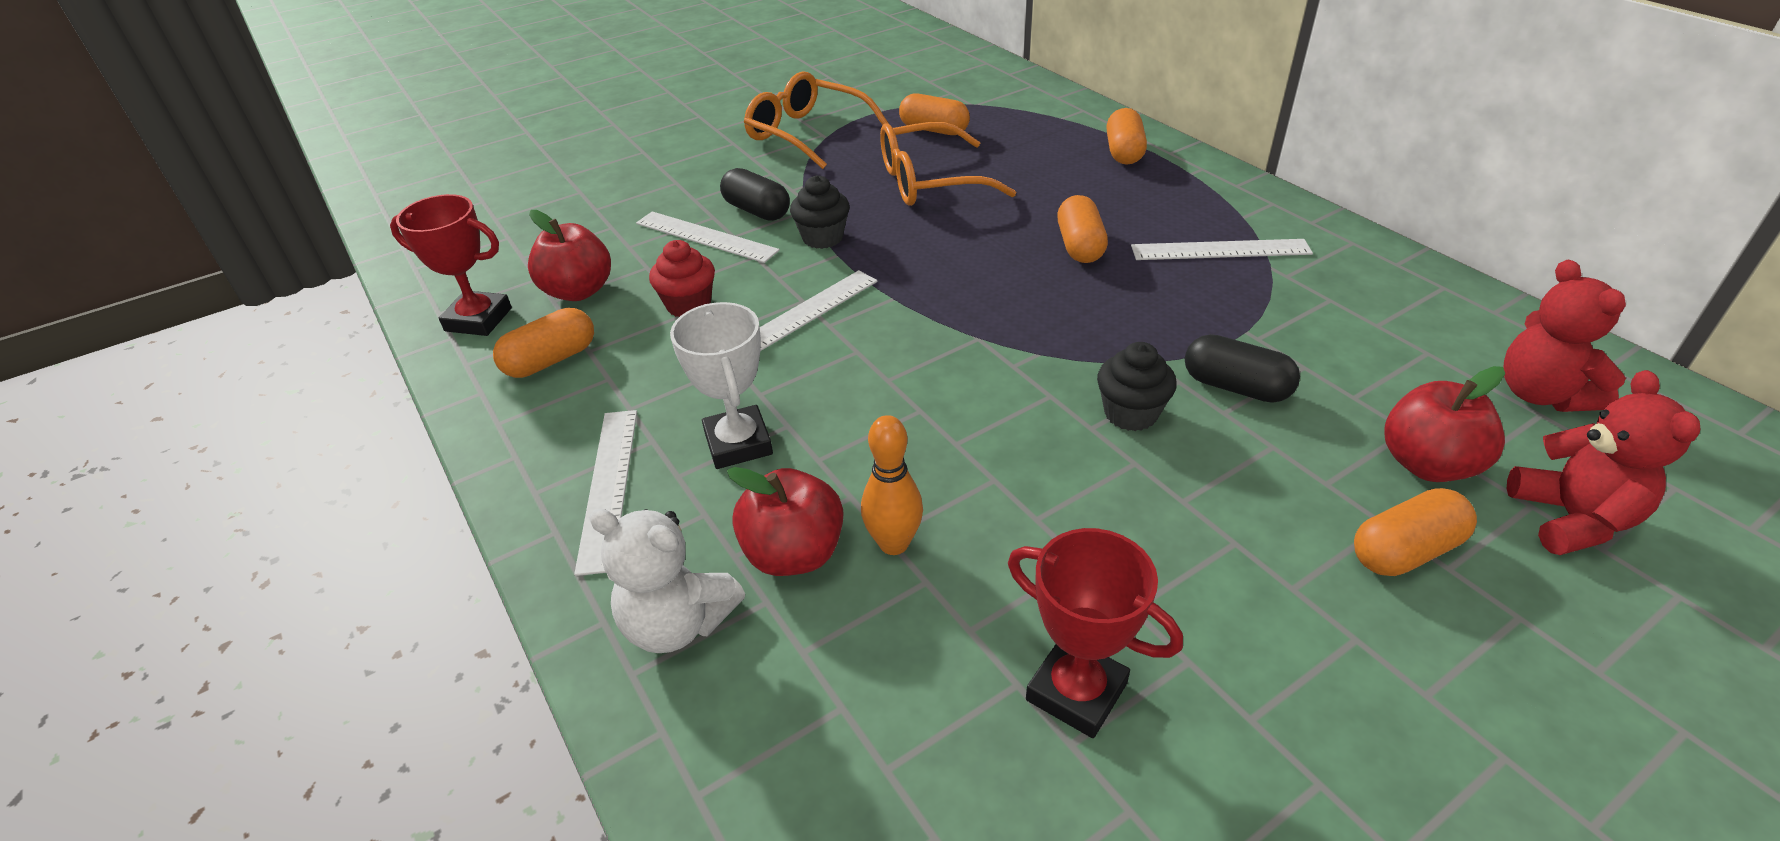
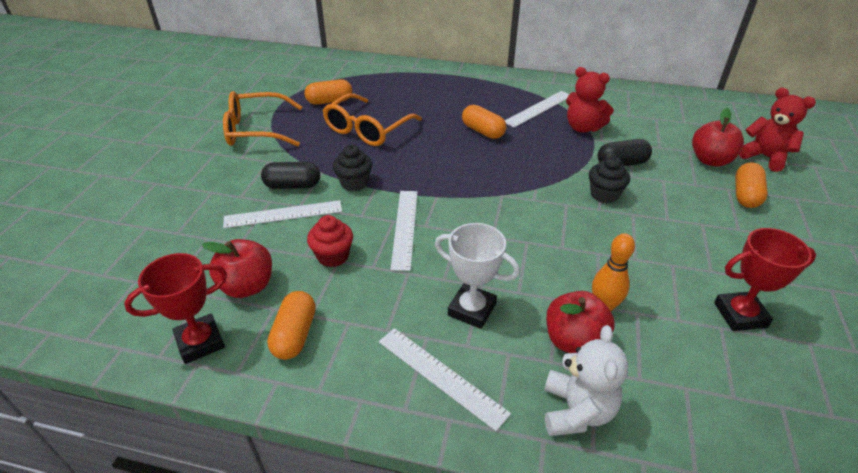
camera: 45 degrees left, 0 degrees up
white teddy bear [589,509,745,653] -> white teddy bear turned 60 degrees counterclockwise [544,325,628,436]
orange capsule [1106,108,1147,164] -> none
red teddy bear [1504,260,1626,412] -> red teddy bear moved to [566,67,614,132]

